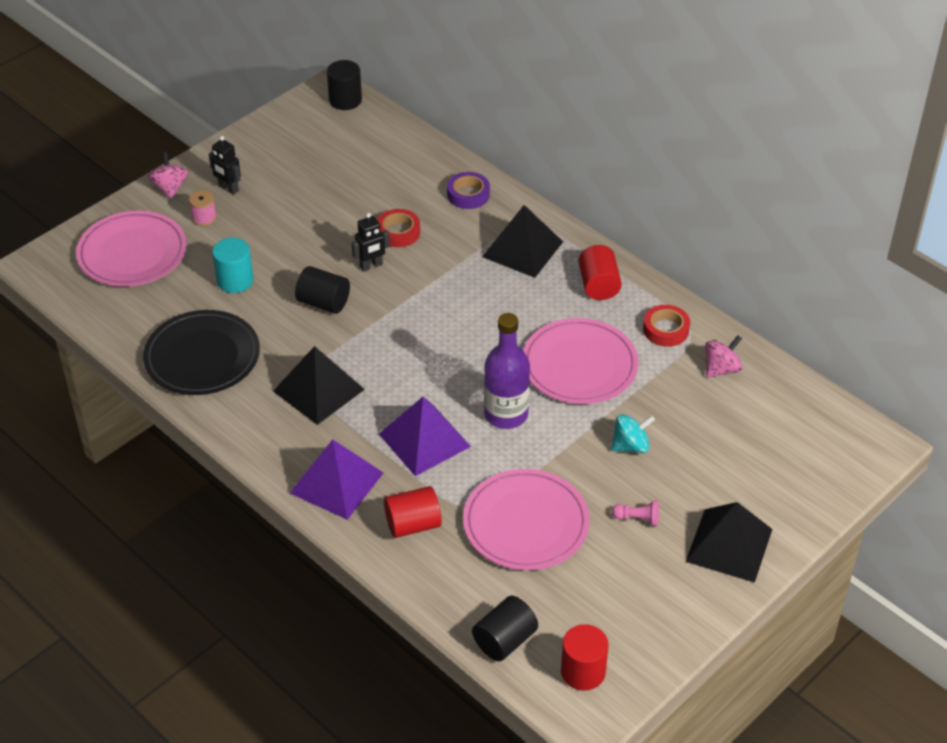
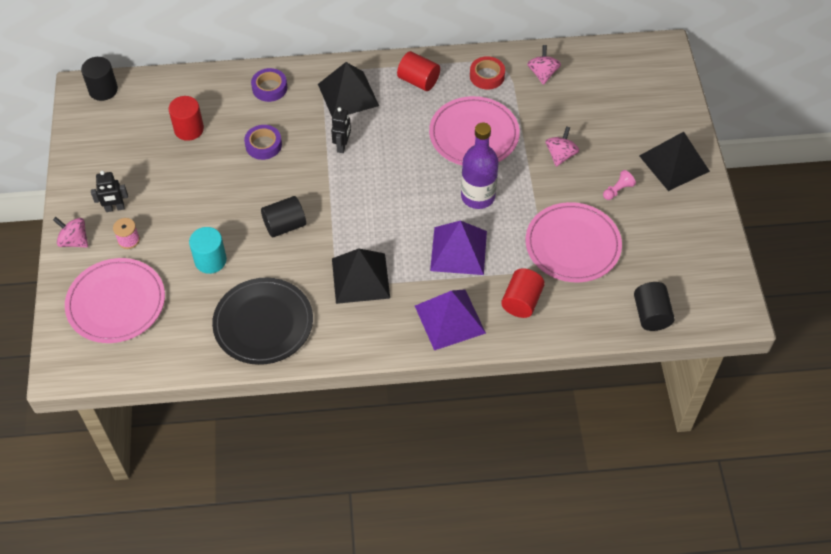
camera: 50 degrees left, 10 degrees up
black robot [352,213,390,271] -> black robot moved to [331,107,351,153]
red tape [377,209,420,247] -> purple tape [244,125,282,160]
red cylinder [561,624,609,691] -> red cylinder moved to [169,96,204,141]
turquoise spinning top [611,414,655,453] -> pink spinning top [546,126,579,167]

